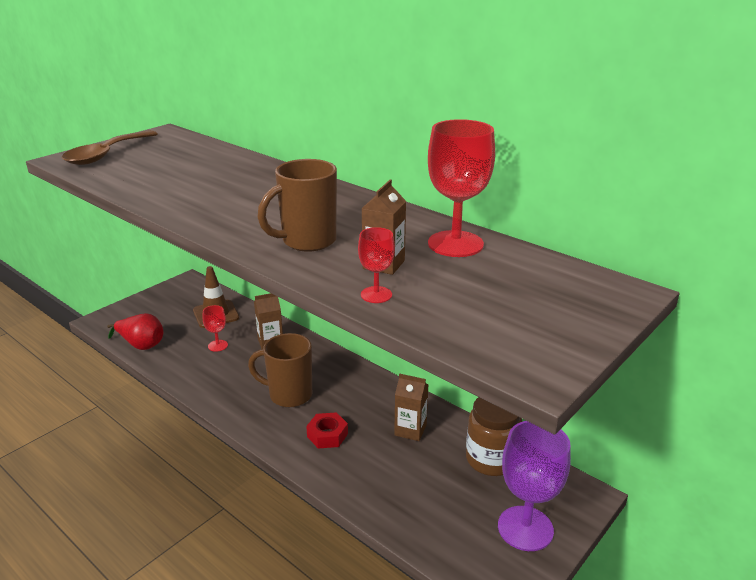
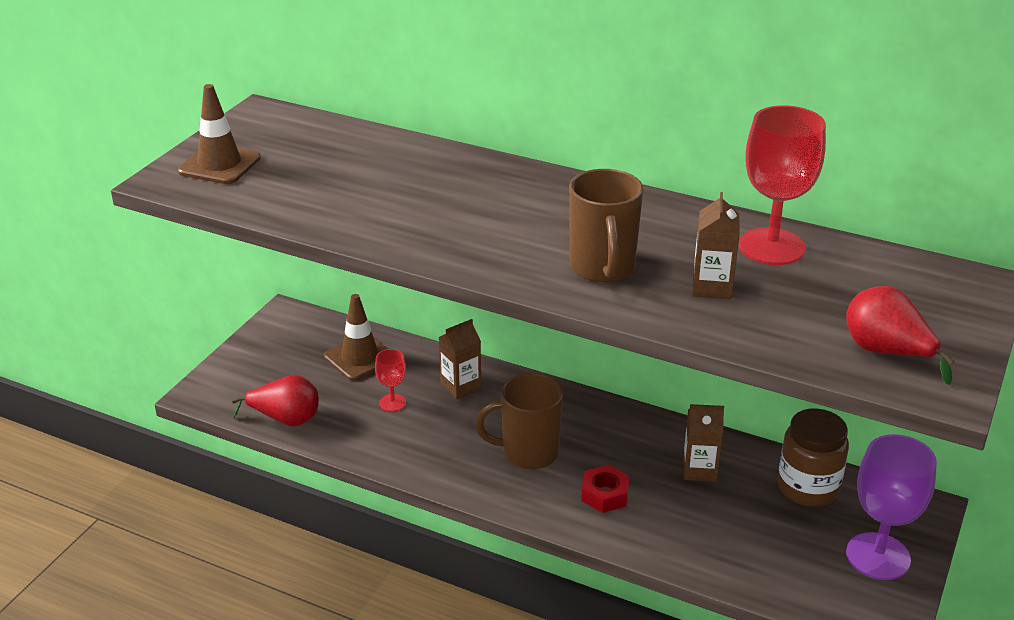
camera: 15 degrees left, 5 degrees up
brown spoon [62,130,158,165] -> brown traffic cone [178,84,261,184]
brown mug [258,159,337,252] -> brown mug turned 45 degrees counterclockwise [569,169,643,282]
red goblet [358,227,395,303] -> none
none -> red pear [846,286,954,385]

